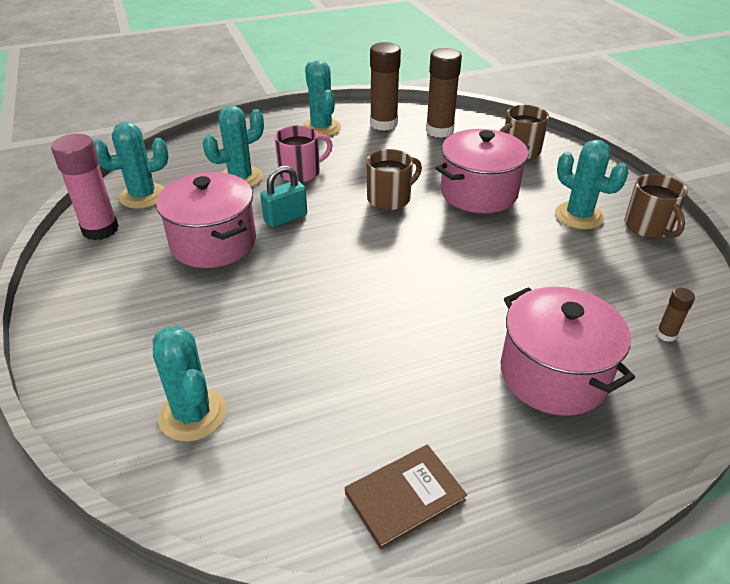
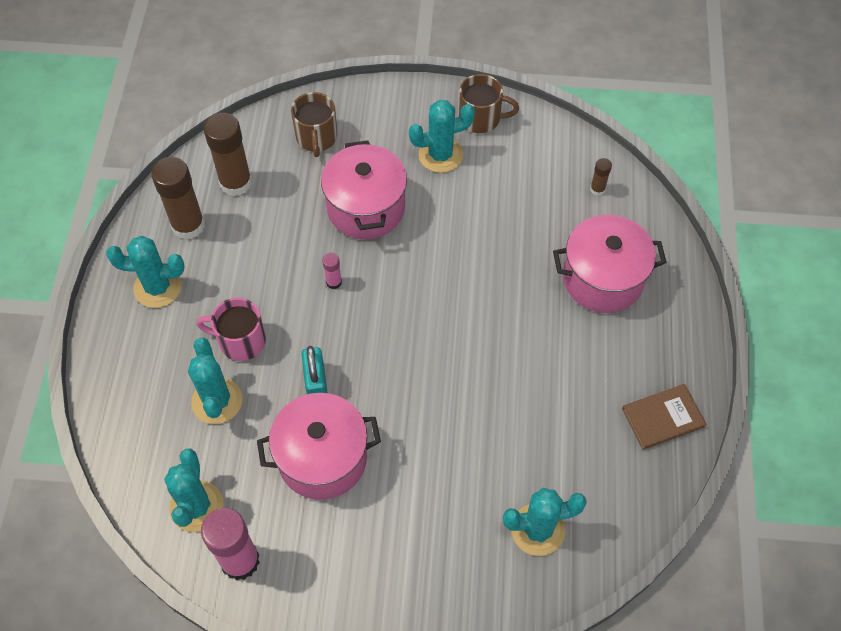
camera: 65 degrees left, 20 degrees up
pink mug [274,125,333,183] -> pink mug turned 75 degrees counterclockwise [196,298,266,361]
brown book [345,445,467,550] -> brown book turned 75 degrees clockwise [622,384,707,450]
brown mug [367,149,422,210] -> pink glue stick [322,253,342,289]

